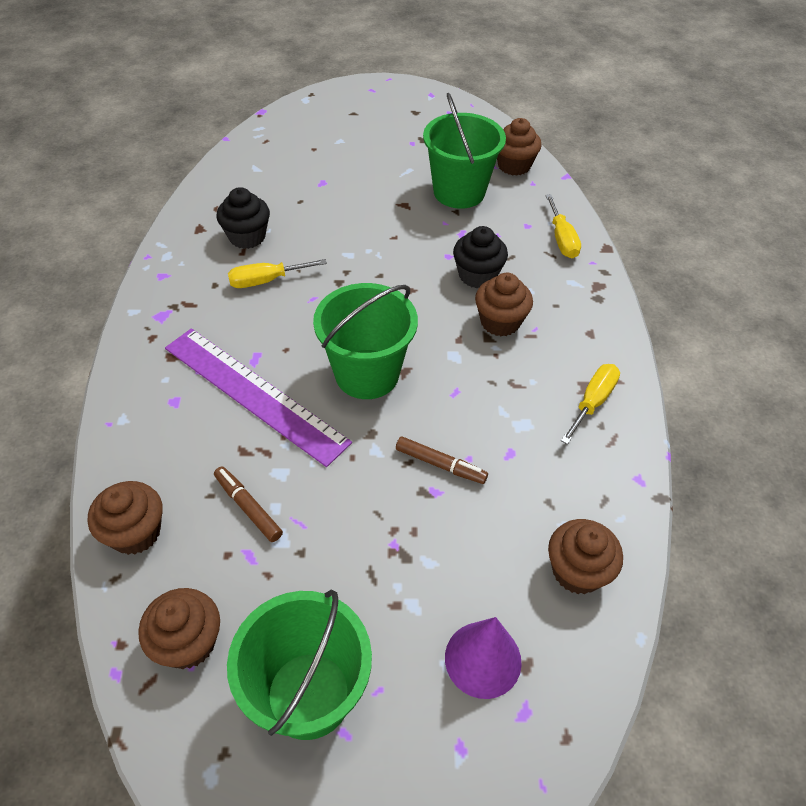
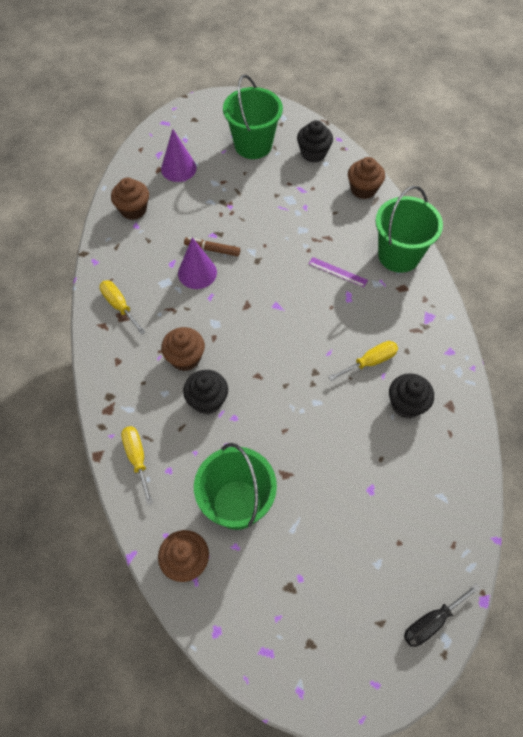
camera: 170 degrees right, 10 degrees up
brown cupcake [138,588,220,669] -> black cupcake [297,120,333,162]
purple ruler [165,328,352,467] -> purple ruler [309,257,368,287], size x0.41
brown marker [214,466,283,542] -> none
green bucket [313,283,418,399] -> green bucket moved to [375,186,443,273]
yellow screwdriver [561,364,620,444] -> yellow screwdriver turned 120 degrees clockwise [99,280,145,335]
none -> purple cone [178,237,217,289]
none -> black screwdriver [404,583,481,647]

